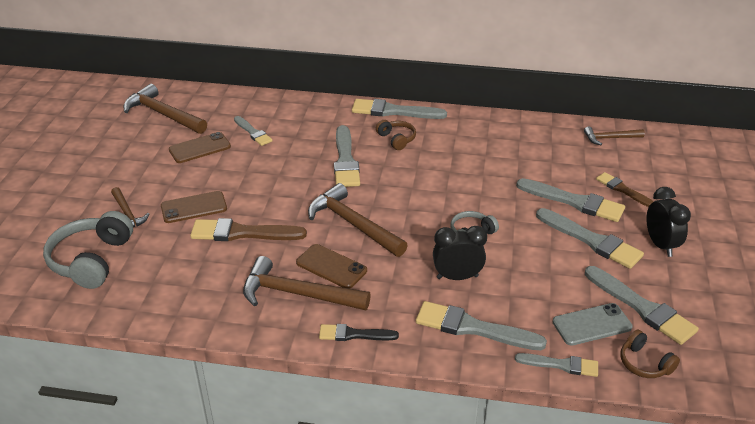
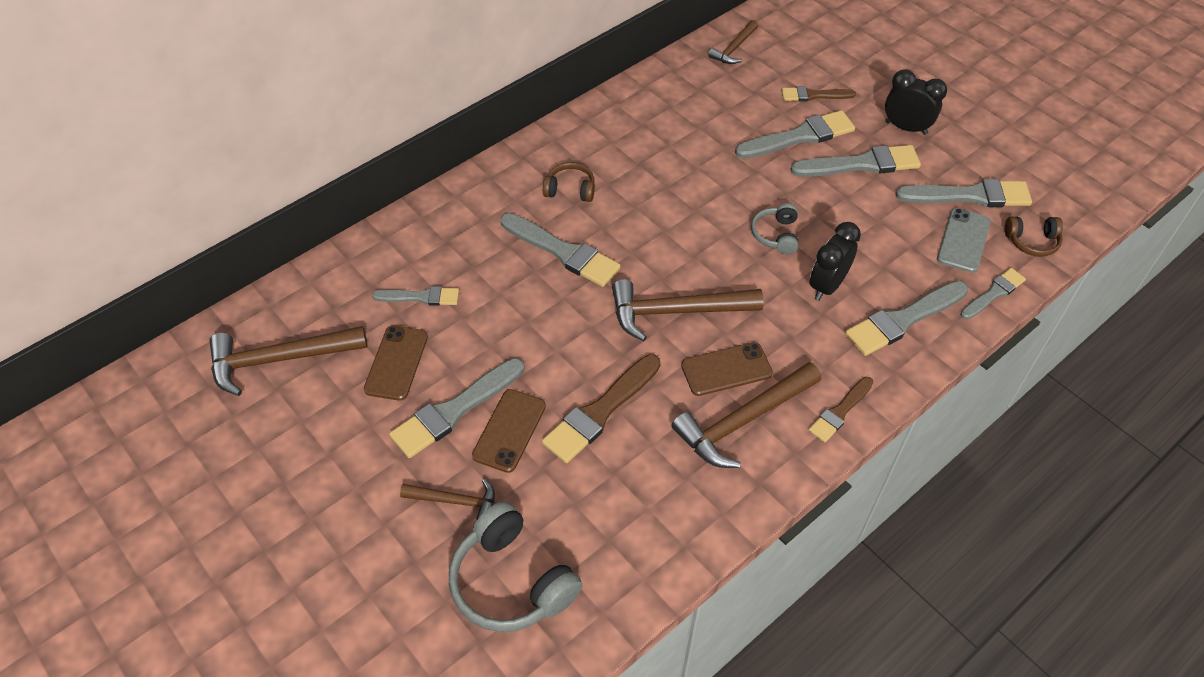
camera: 50 degrees left, 15 degrees up
black brush [319,324,399,341] -> brown brush [808,377,873,442]
grey brush [352,99,447,119] -> grey brush moved to [389,358,524,458]

